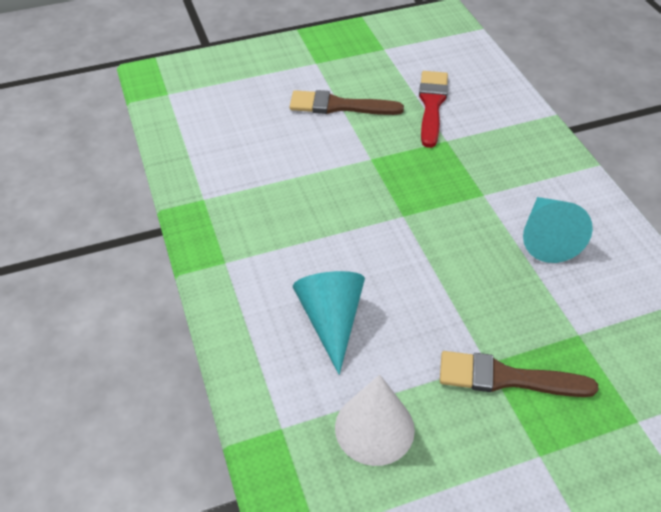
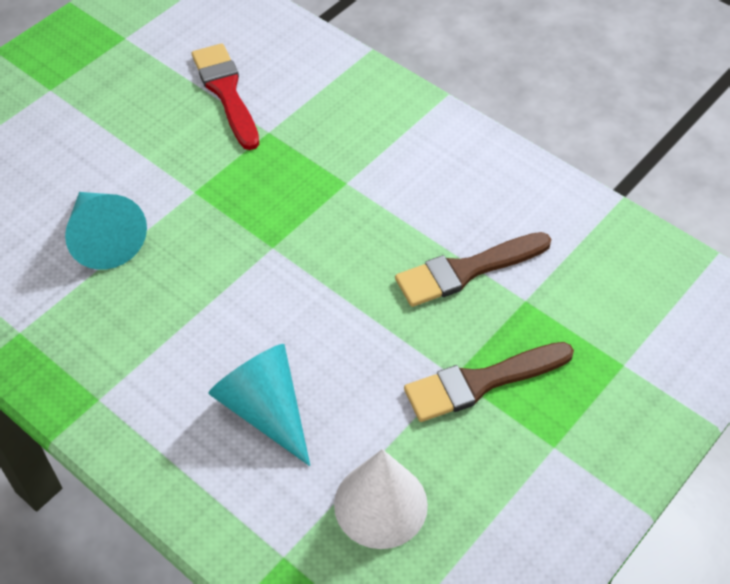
camera: 30 degrees left, 5 degrees up
brown brush [290,90,404,115] -> brown brush moved to [395,232,551,307]
turquoise cone [523,197,593,263] -> turquoise cone moved to [65,192,147,270]

